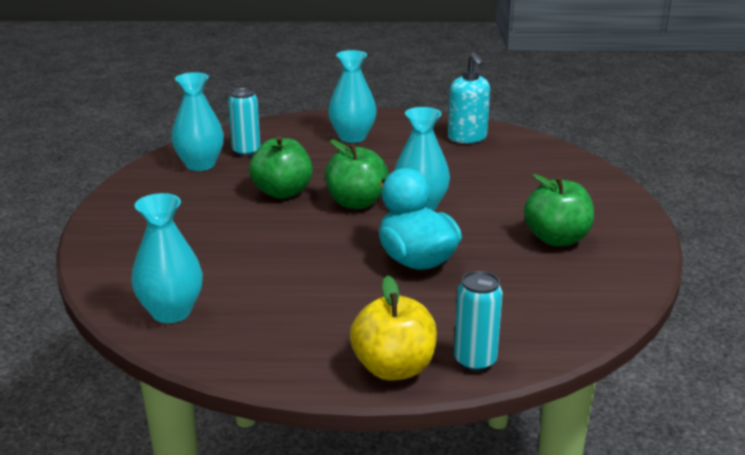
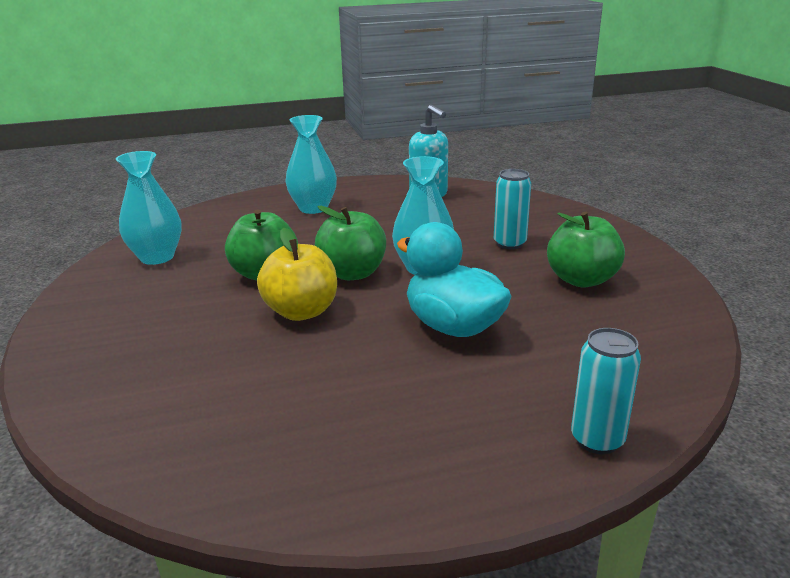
camera: 15 degrees left, 0 degrees up
turquoise vase [131,193,203,323] -> none
turquoise can [228,88,261,157] -> turquoise can moved to [494,169,531,249]
yellow apple [350,275,437,381] -> yellow apple moved to [257,228,337,321]

